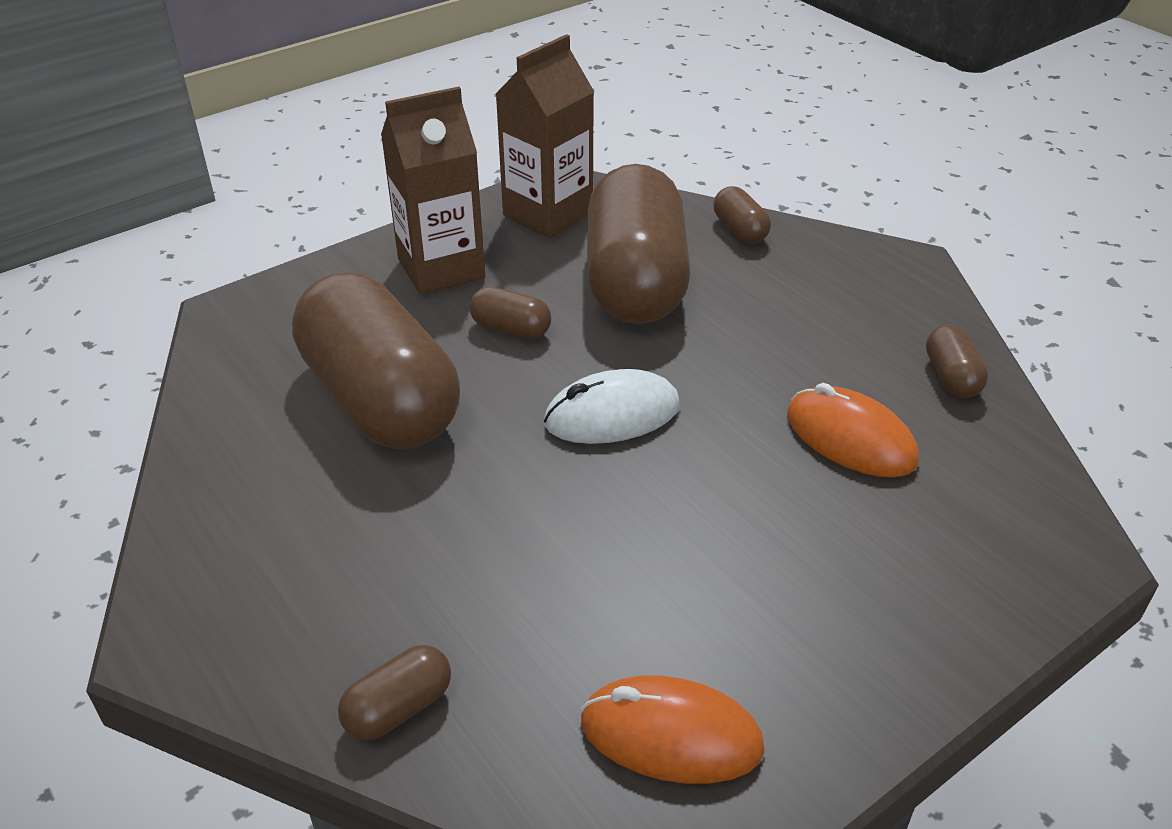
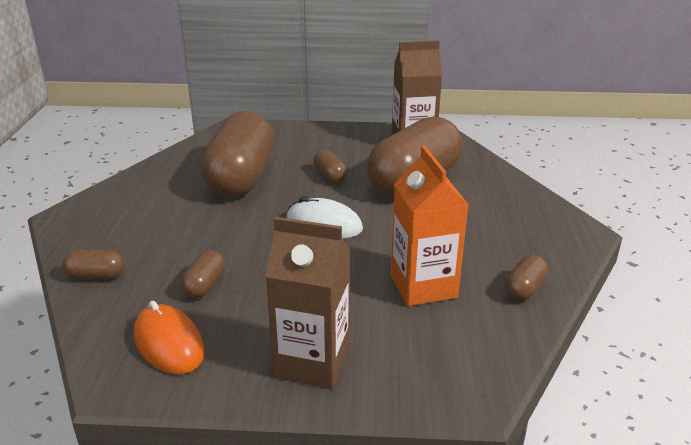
camera: 40 degrees right, 10 degrees down
brown carton [381,87,485,295] -> brown carton moved to [265,217,350,388]
brown capsule [714,186,771,244] -> brown capsule moved to [181,250,225,298]
orange mouse [787,383,919,478] -> orange carton [391,146,469,306]

